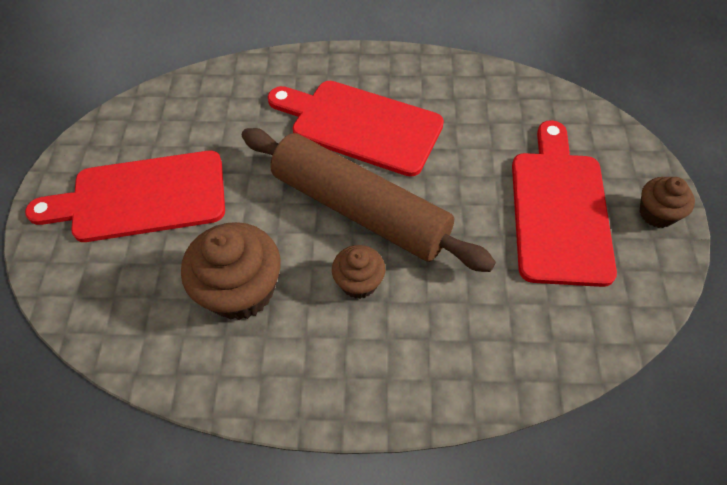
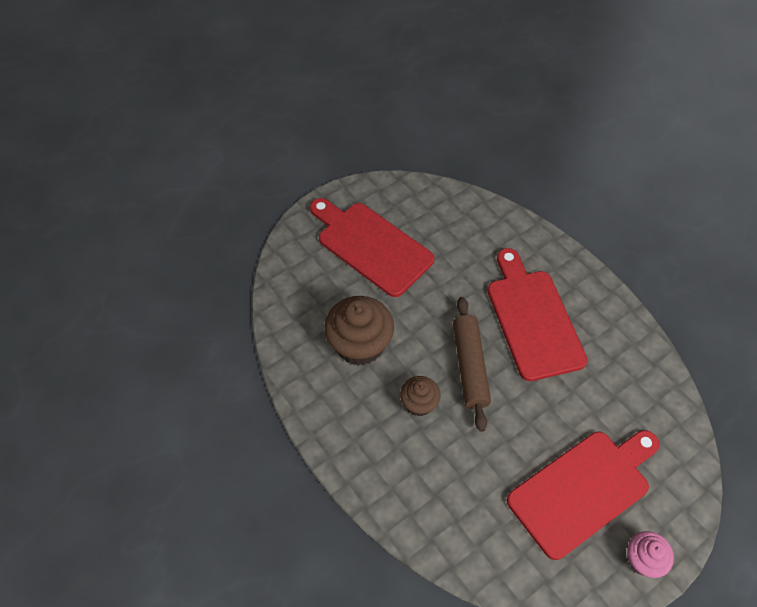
camera: 50 degrees right, 0 degrees up
brown rolling pin [242,128,496,272] -> brown rolling pin [453,297,491,432], size x0.64
brown cupcake [639,177,695,228] -> pink cupcake [627,531,674,578]

